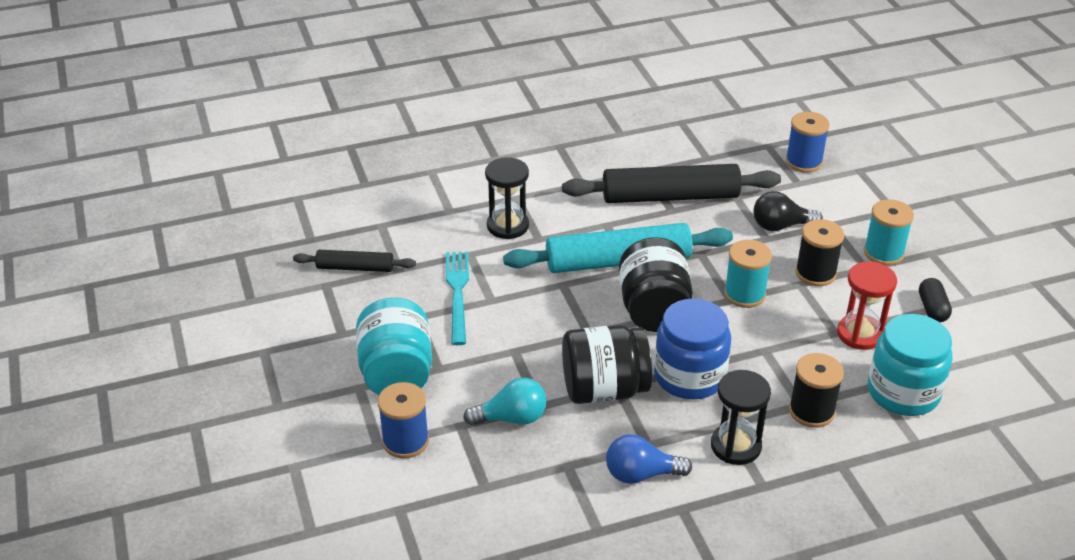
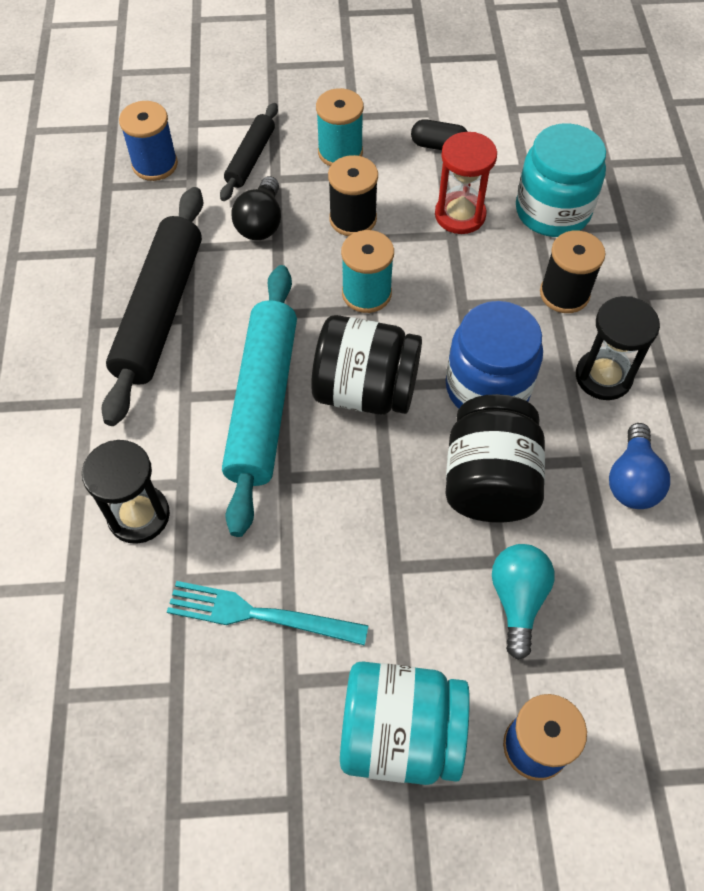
camera: 75 degrees left, 20 degrees up
black rolling pin [293,250,416,272] -> black rolling pin moved to [220,103,278,201]

